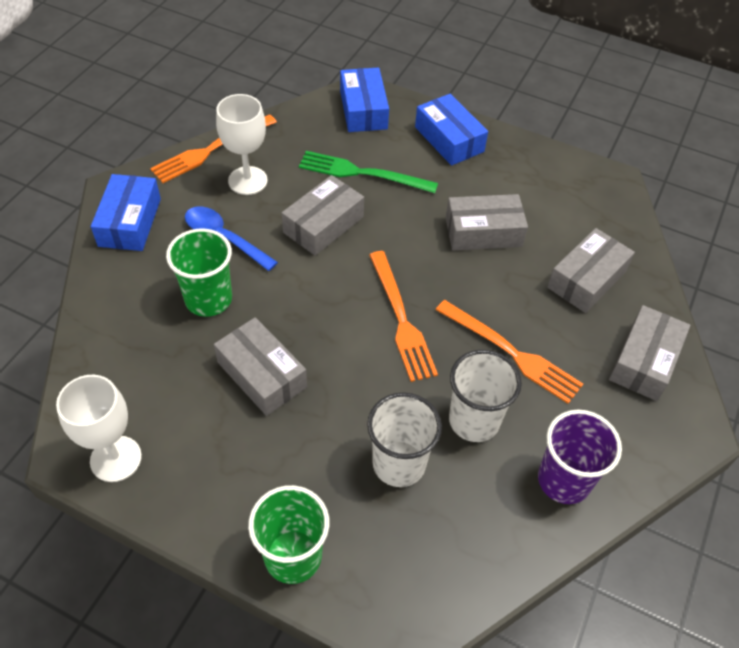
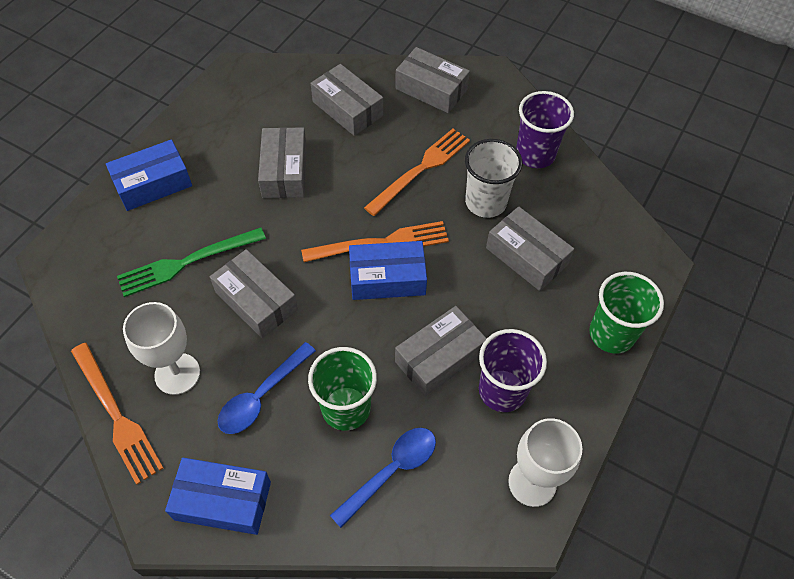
camera: 85 degrees left, 5 degrees up
green fork [299,151,438,193] -> green fork turned 45 degrees clockwise [117,227,266,297]
blue box [340,67,389,132] -> blue box moved to [349,241,427,300]
white cup [367,392,442,487] -> grey box [486,206,574,291]
none -> blue spoon [330,428,436,528]
none -> purple cup [479,329,547,412]

